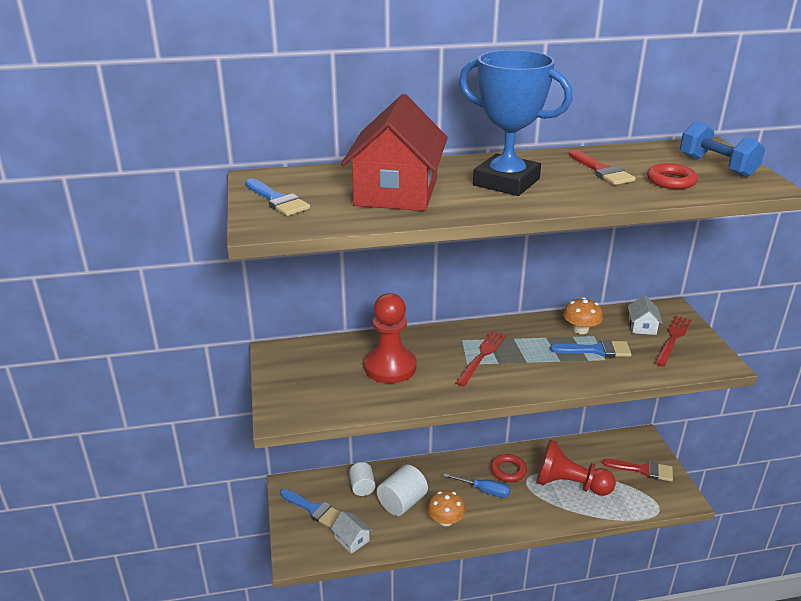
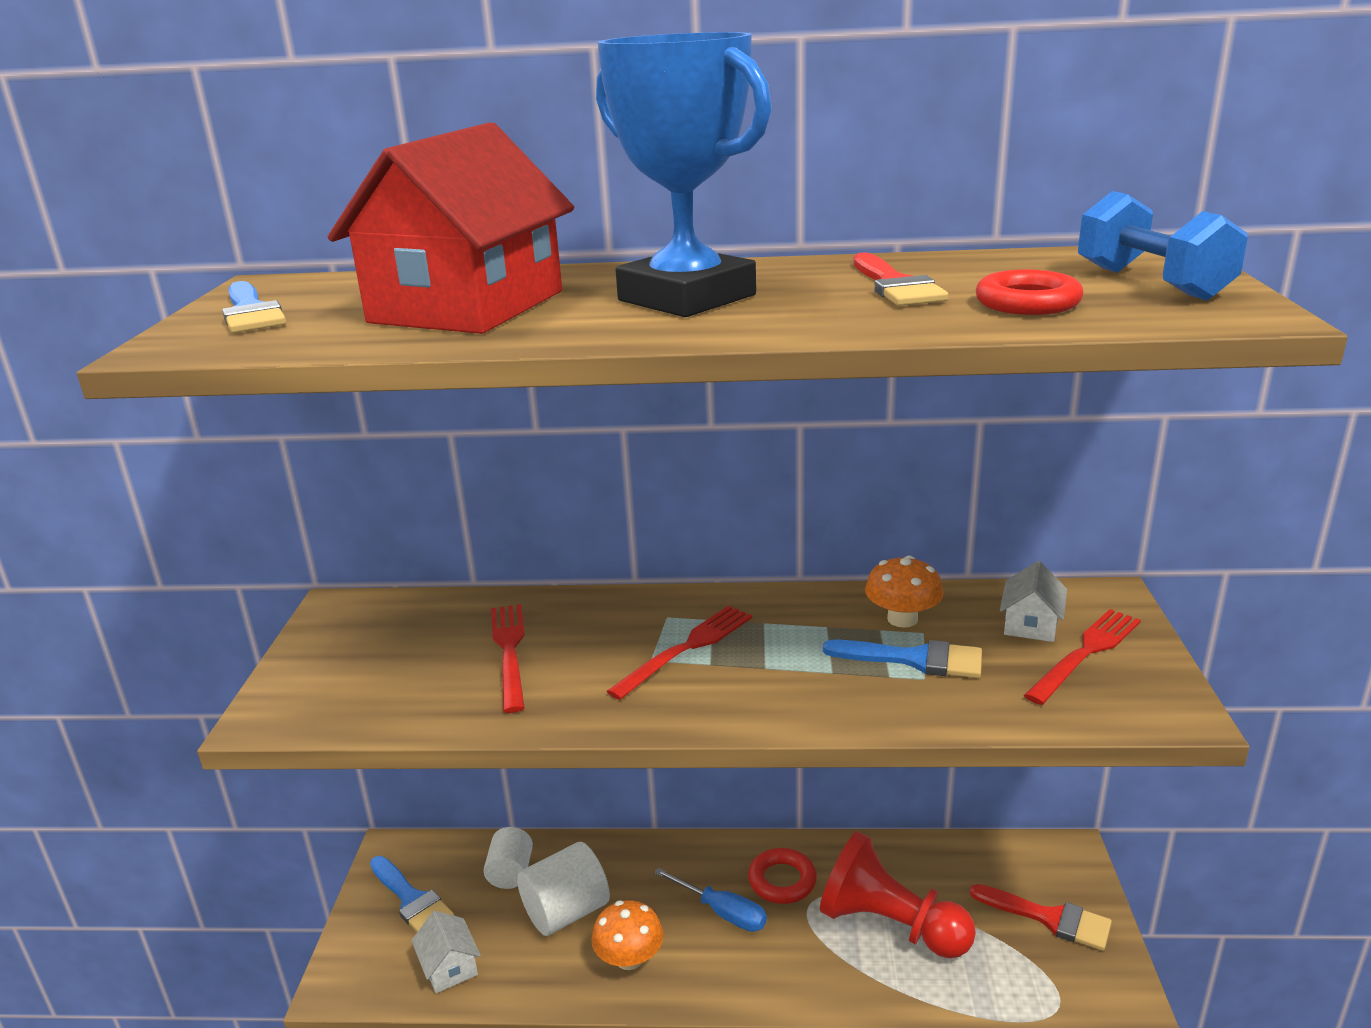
camera: 15 degrees right, 5 degrees down
red pawn [364,293,417,384] -> red fork [491,604,525,713]

